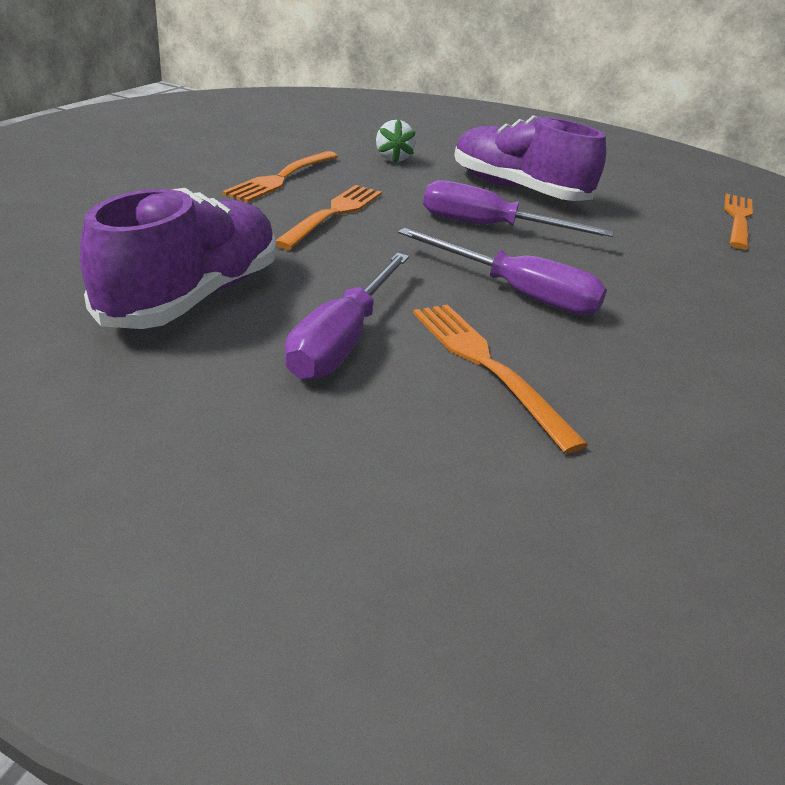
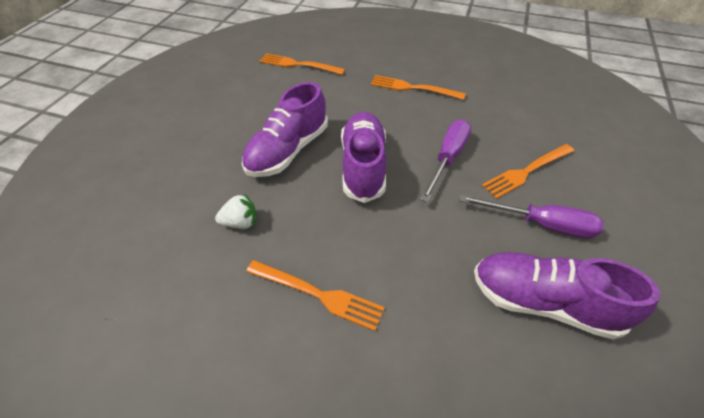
camera: 90 degrees left, 15 degrees up
orange fork [276,185,382,250] -> orange fork moved to [371,75,466,100]
purple screwdriver [423,180,613,237] -> purple shoe [341,112,386,203]

